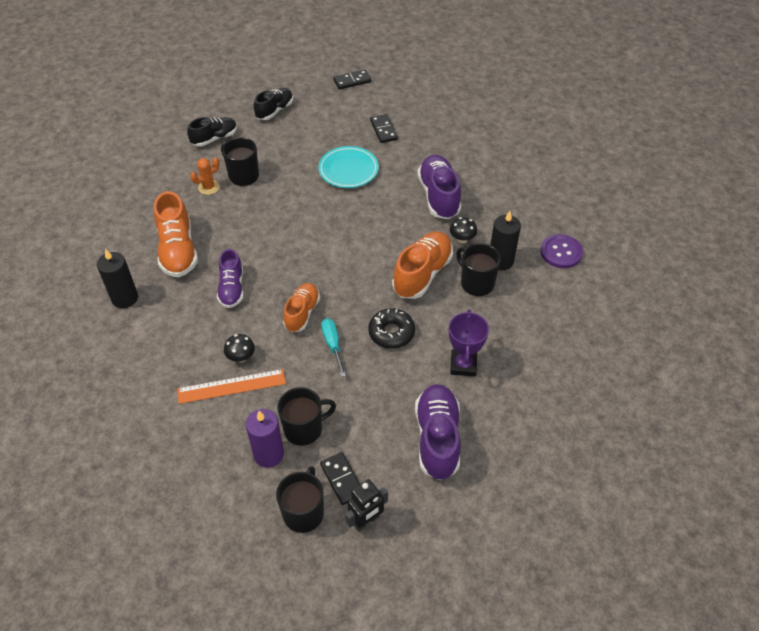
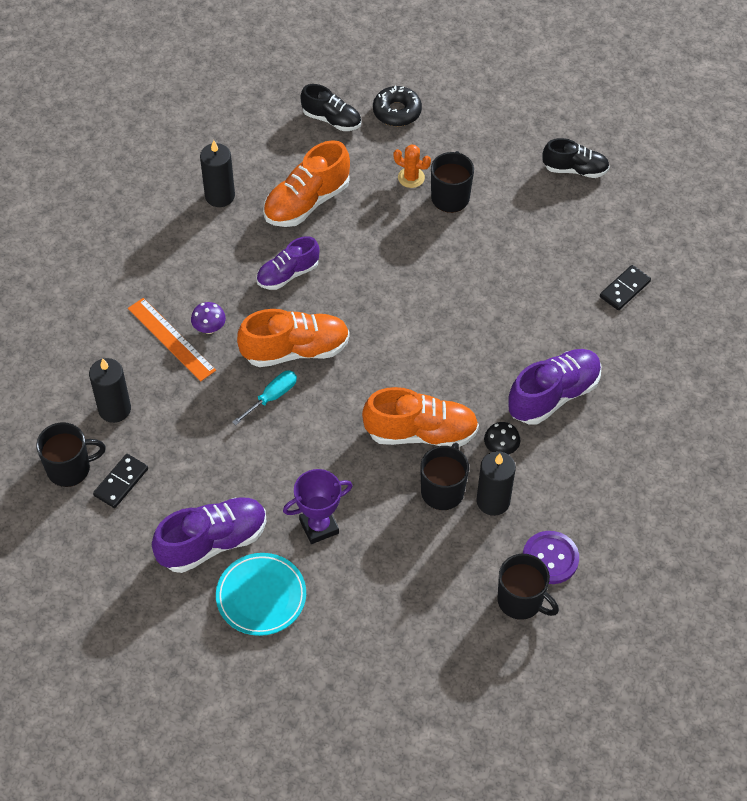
camera: 60 degrees right, 5 degrees up
black shoe [187,117,237,147] -> black shoe moved to [300,84,361,131]
black mushroom [224,334,255,362] -> purple mushroom [191,302,226,334]
purple candle [246,409,284,468] -> black candle [89,358,131,423]
black mug [278,387,336,446] -> black mug moved to [497,554,559,620]
orange shoe [283,283,320,333] -> orange shoe [237,309,350,367], size x1.54
turquoise plate [318,146,379,188] -> turquoise plate moved to [216,553,306,636]
black domino [333,70,371,89] -> none
black robot [345,479,388,532] -> none
black donut [368,308,415,349] -> black donut moved to [373,86,422,126]

